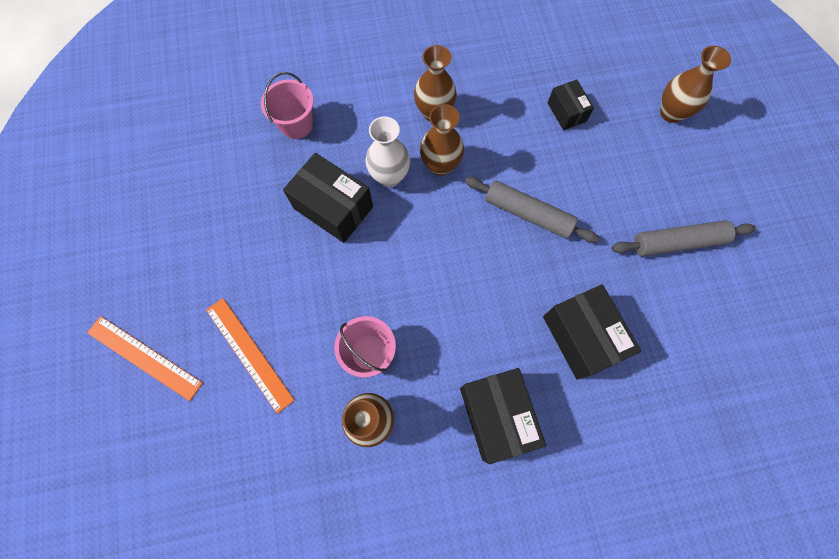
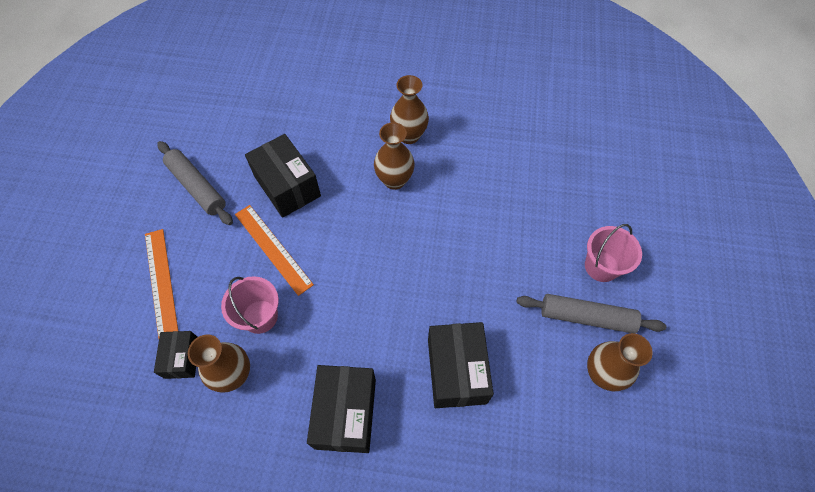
camera: 20 degrees right, 10 degrees down
orange ruler [87,316,203,401] -> orange ruler moved to [235,205,314,296]
pink bucket [261,72,314,139] -> pink bucket moved to [585,224,642,282]
white vase [365,116,410,187] -> none
grey rolling pin [465,177,599,243] -> grey rolling pin moved to [157,141,233,225]
black box [547,79,594,130] -> black box moved to [154,331,197,379]
brown vase [660,46,731,123] -> brown vase moved to [587,333,653,391]

